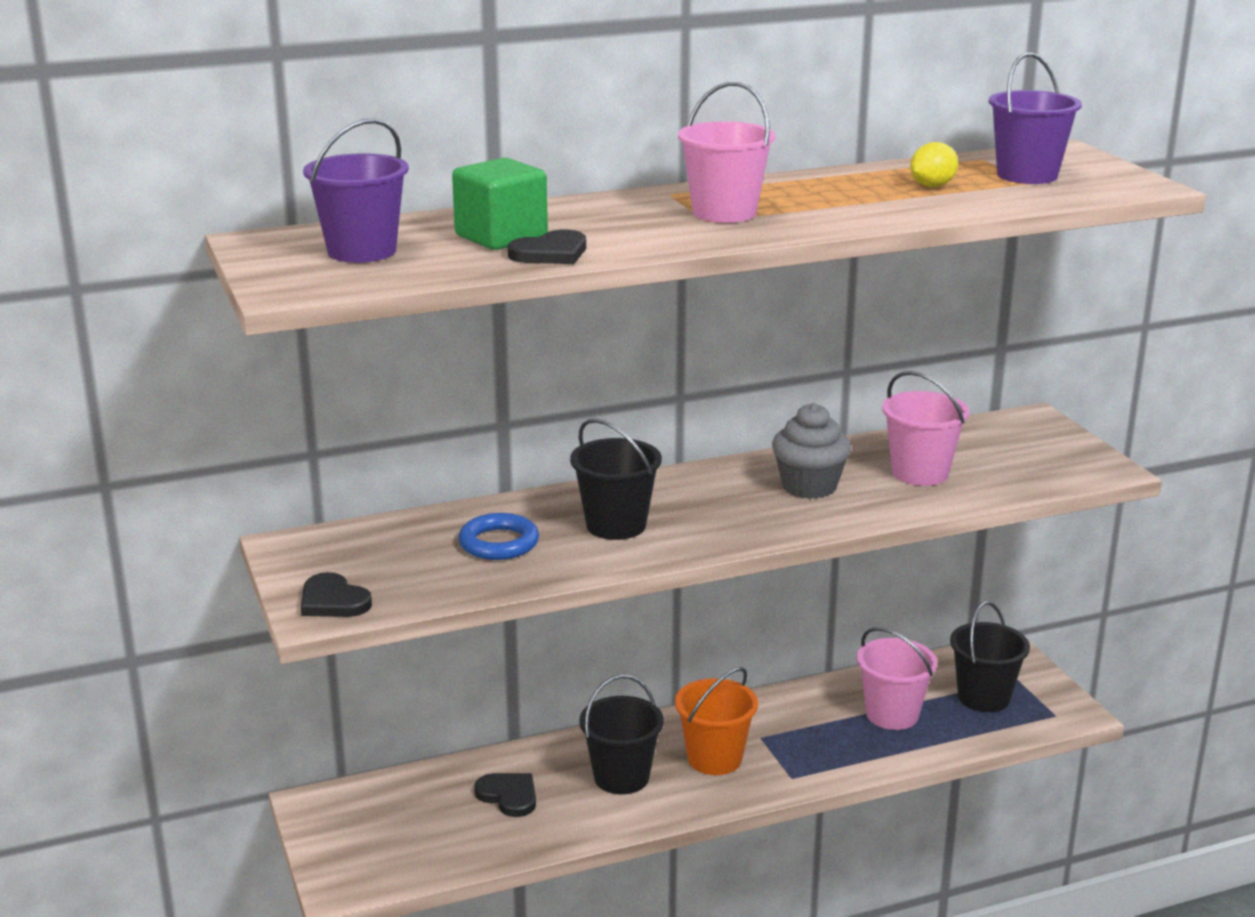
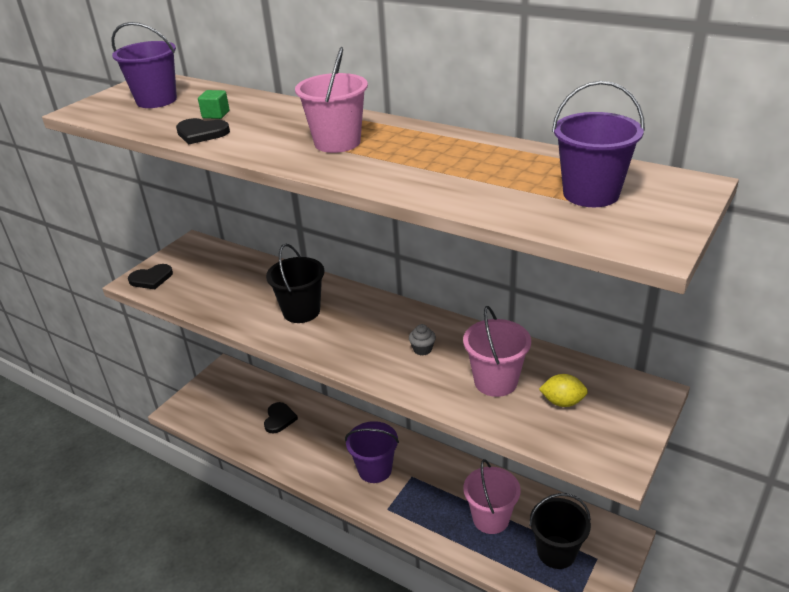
camera: 55 degrees right, 10 degrees up
black heart [301,572,372,617] -> black heart turned 120 degrees counterclockwise [128,264,173,289]
green cube [452,158,548,250] -> green cube [198,90,230,119], size x0.50
blue ring [459,513,539,560] -> none
black bucket [579,675,664,794] -> none
orange bucket [675,667,758,775] -> purple bucket [345,421,399,483]
grey cupcake [772,403,851,499] -> grey cupcake [409,324,436,356], size x0.49
yellow lemon [910,142,958,187] -> yellow lemon moved to [539,374,588,407]

